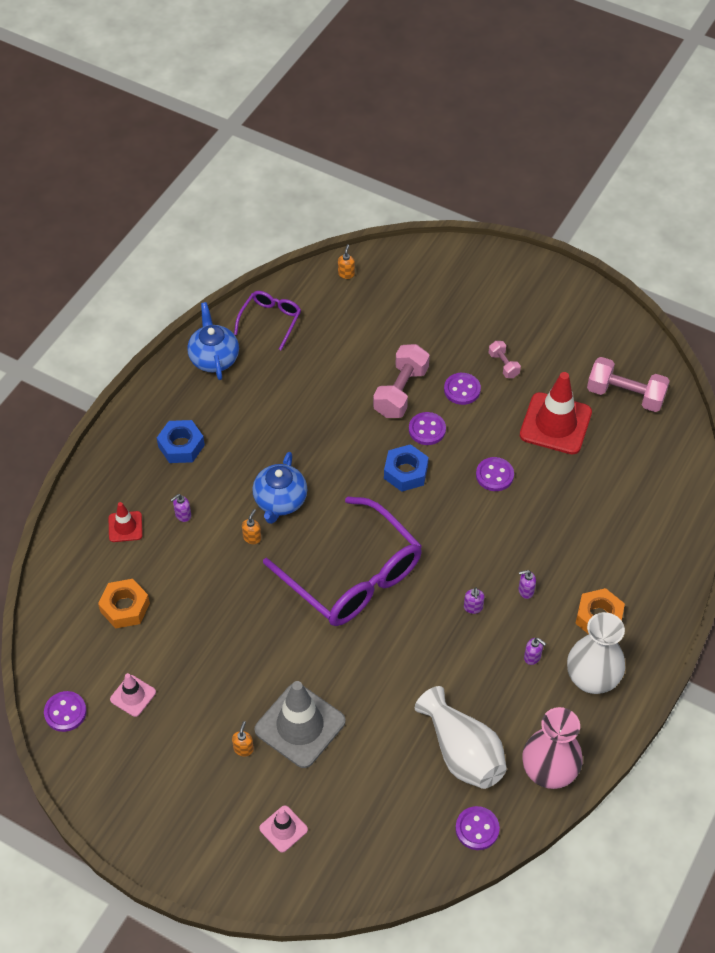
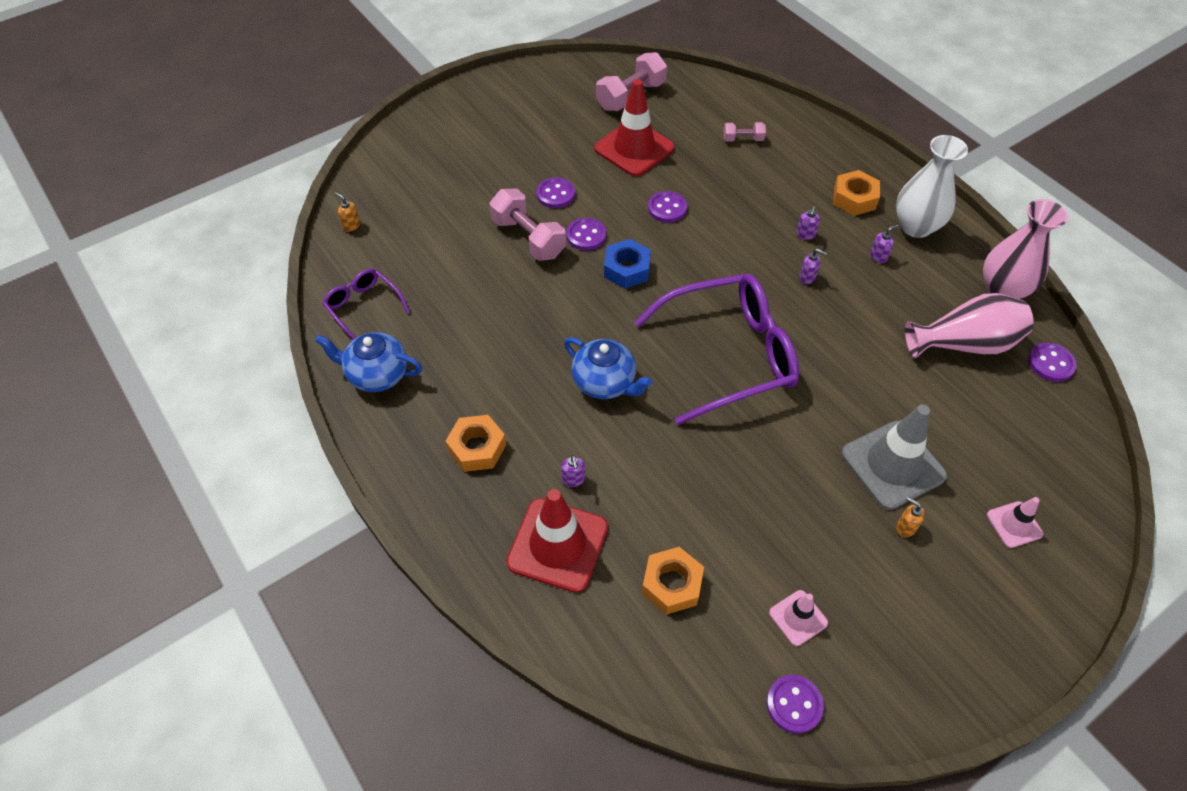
camera: 65 degrees left, 0 degrees up
red traffic cone [109,502,143,542] -> red traffic cone [506,489,608,593], size x1.96
blue nut [157,420,205,463] -> orange nut [445,415,506,472]
orange soap dispenser [242,509,261,544] -> none
white vase [415,686,507,789] -> pink vase [905,293,1034,358]
pink dumbbell [488,341,521,378] -> pink dumbbell moved to [724,122,766,142]

